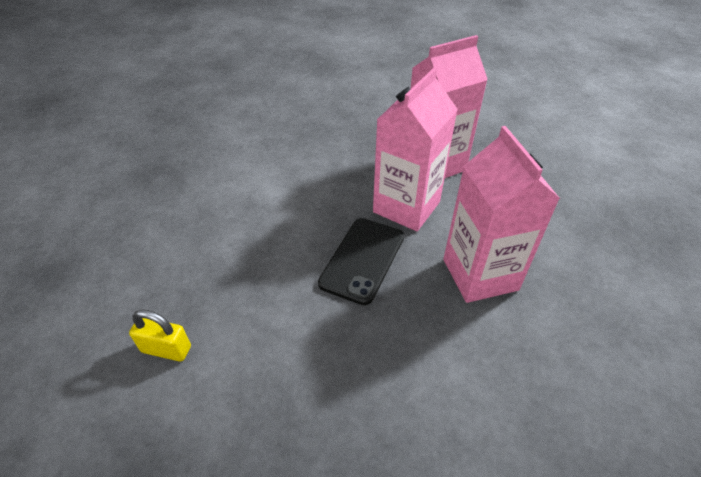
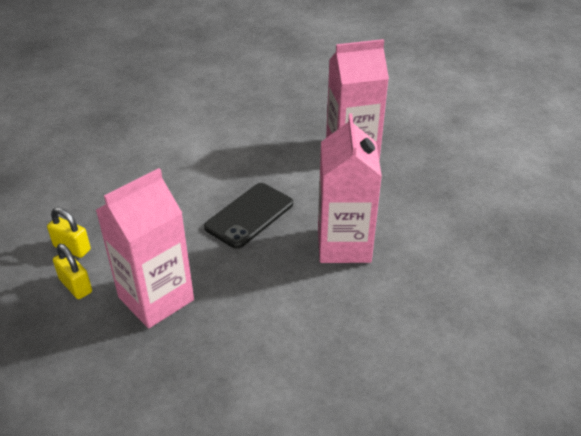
camera: 15 degrees right, 5 degrees down
pink carton [373,67,458,231] -> pink carton moved to [96,168,194,329]
none -> yellow padlock [53,244,92,299]

